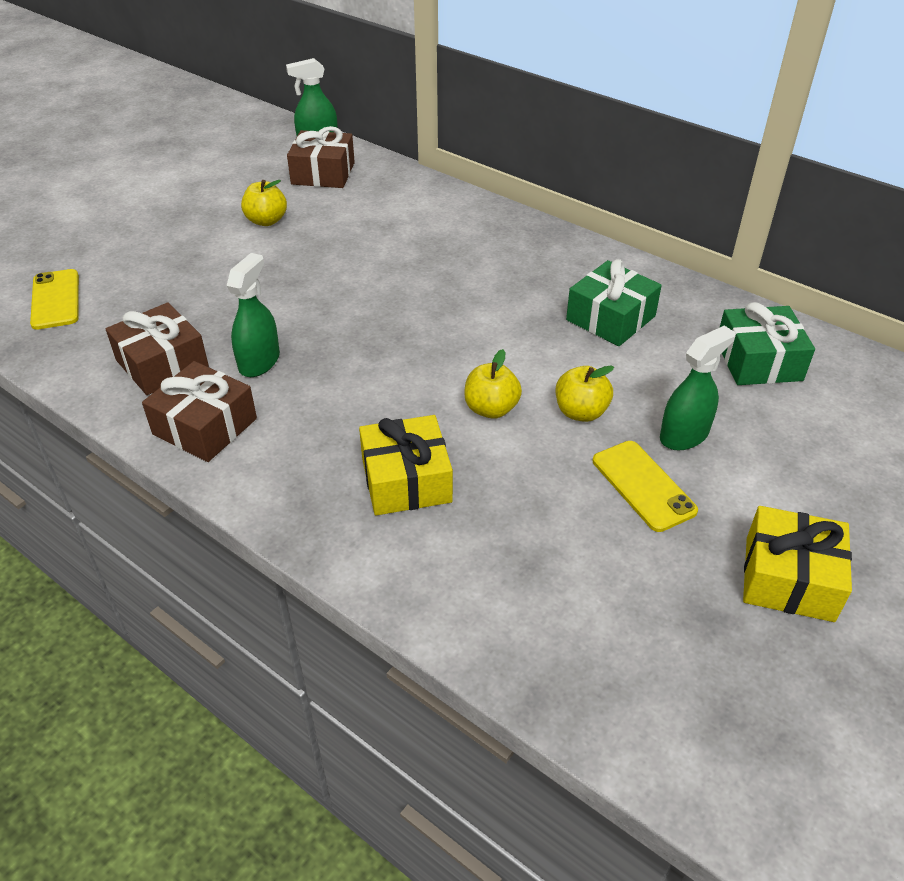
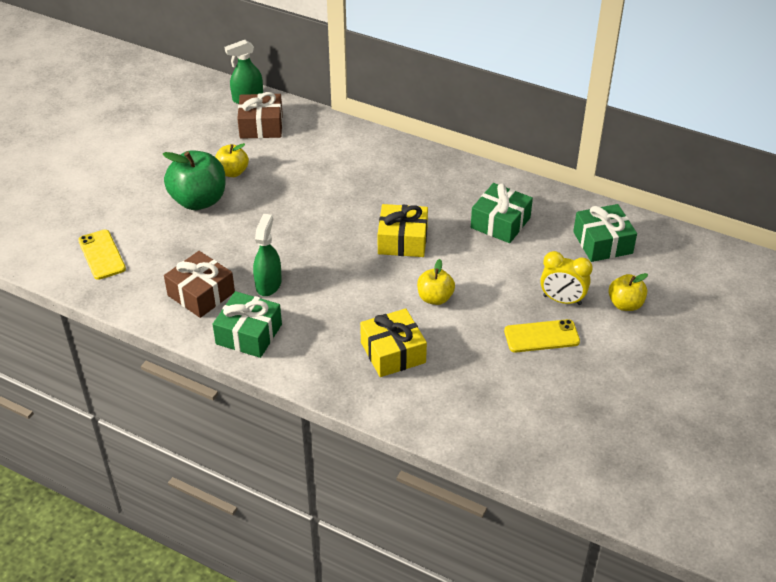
camera: 10 degrees left, 0 degrees up
brown gift [142,361,257,462] -> green gift [213,291,282,358]
yellow apple [556,366,614,422] -> yellow apple moved to [609,273,648,311]
yellow phone [593,441,698,532] -> yellow phone turned 60 degrees counterclockwise [504,319,580,352]
green spray bottle [660,326,735,451] -> yellow clock [540,251,593,305]
yellow gift [743,506,852,622] -> yellow gift moved to [378,204,428,257]
none -> green apple [163,150,225,210]

